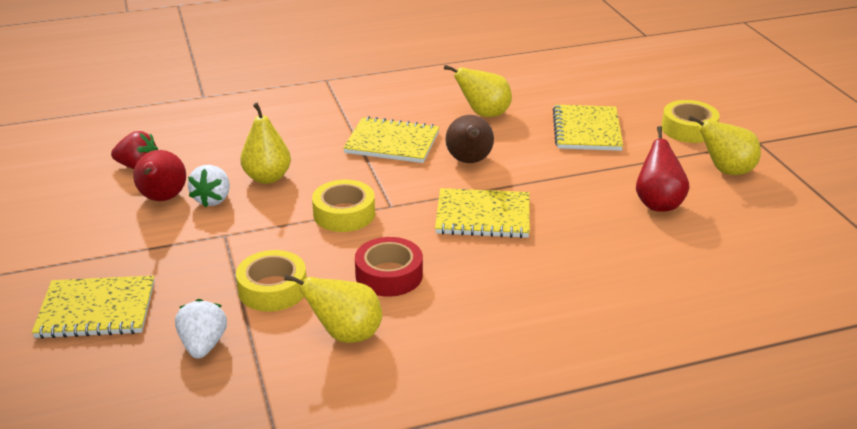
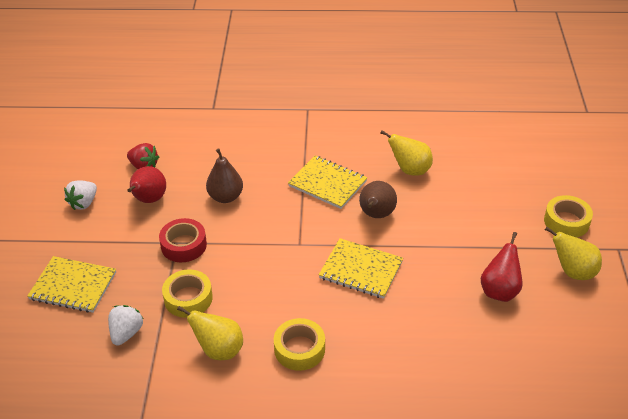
camera: 20 degrees right, 10 degrees up
white strawberry [188,165,230,207] -> white strawberry moved to [64,180,97,210]
yellow pear [240,103,291,184] -> brown pear [206,149,243,203]
yellow tape [312,180,375,232] -> yellow tape moved to [274,318,325,371]
red tape [355,237,423,297] -> red tape moved to [159,218,207,262]
yellow notebook [553,105,623,151] -> none

